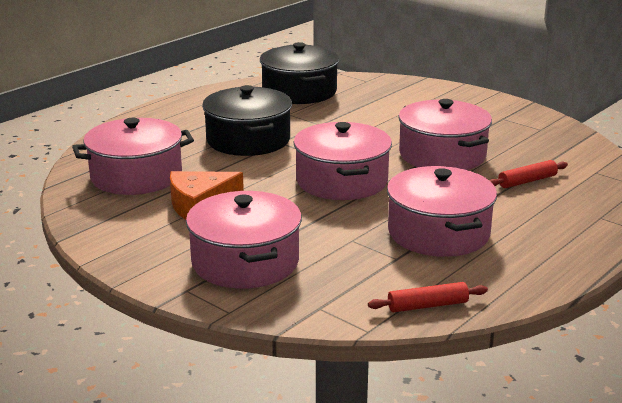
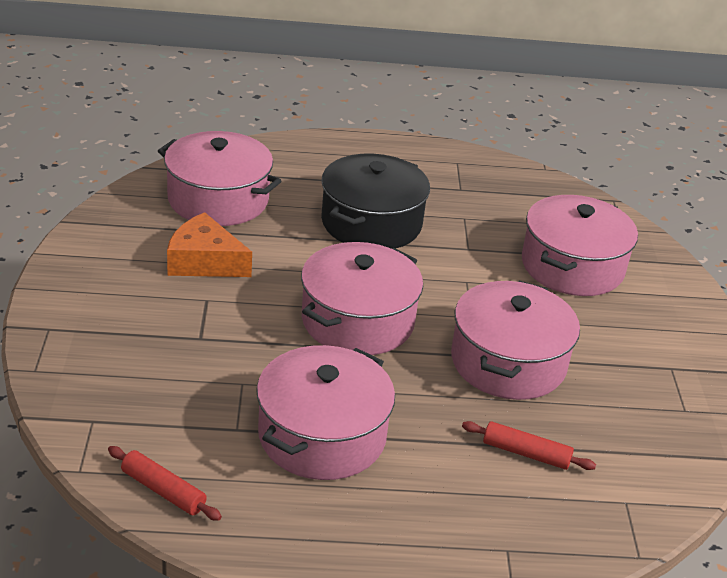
camera: 45 degrees right, 10 degrees up
pink pot [186,191,302,289] -> pink pot moved to [522,195,638,296]
black pot [260,42,339,104] -> none

